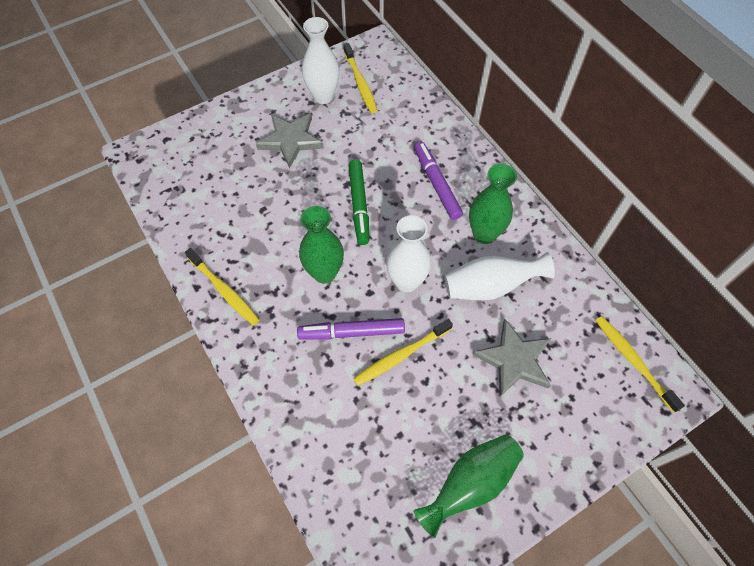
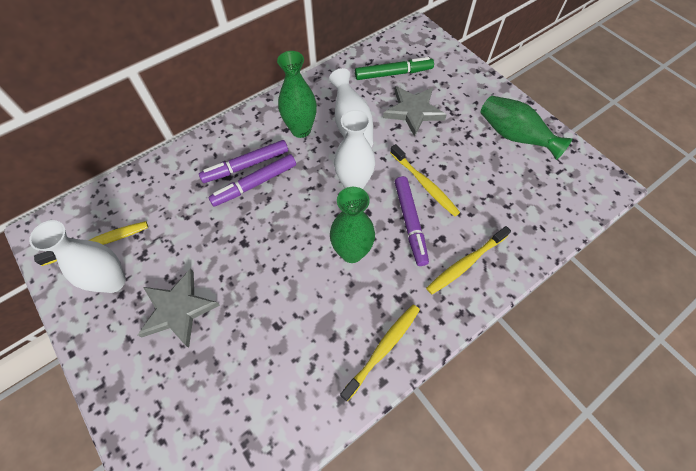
camera: 95 degrees left, 0 degrees up
green marker [349,160,369,245] -> green marker moved to [355,57,434,80]
yellow toothbrush [595,316,685,412] -> yellow toothbrush moved to [426,226,511,294]
none -> purple marker [208,154,296,207]

